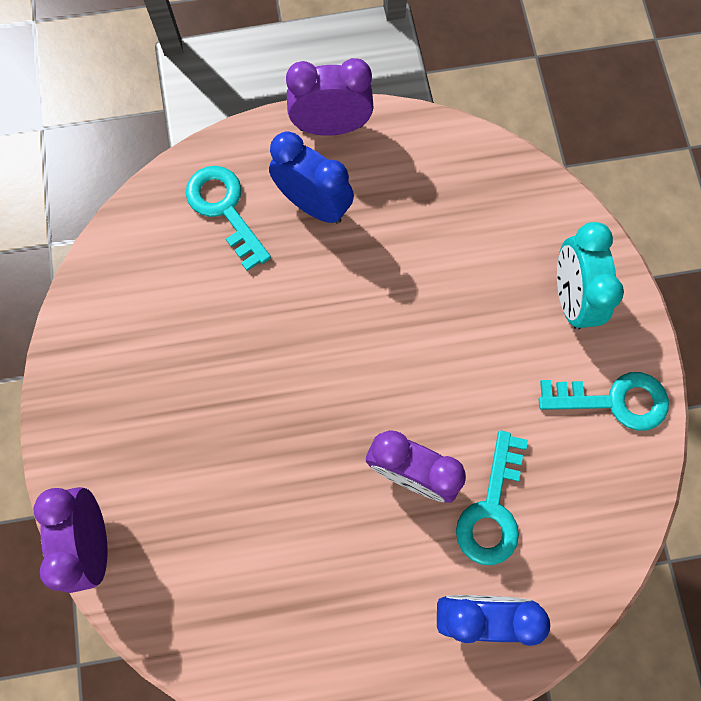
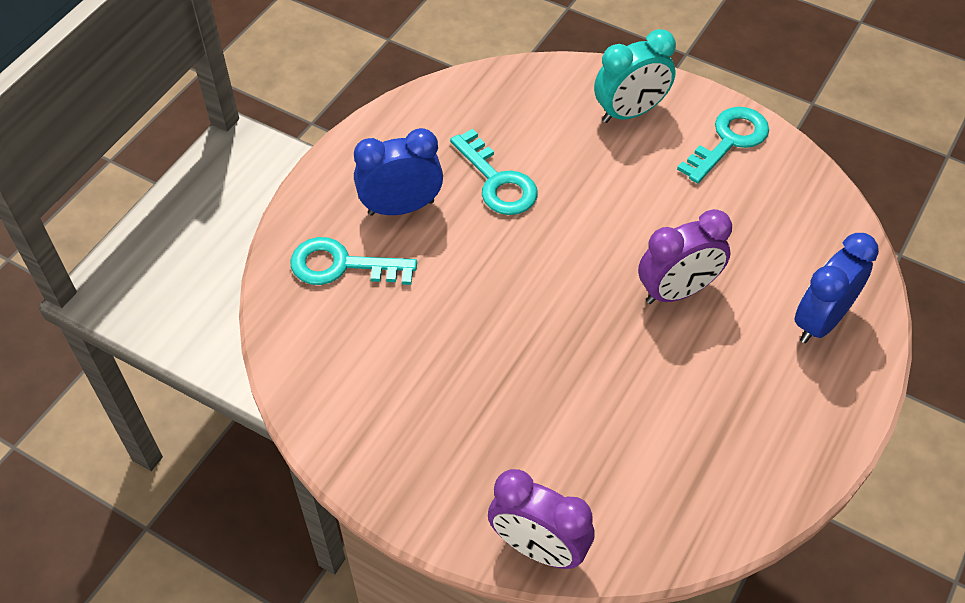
camera: 50 degrees left, 20 degrees down
purple clock [286,58,374,136] -> none
turquoise key [456,430,528,565] -> turquoise key moved to [450,129,538,215]
turquoise clock [557,222,624,330] -> turquoise clock turned 60 degrees counterclockwise [594,29,676,123]

